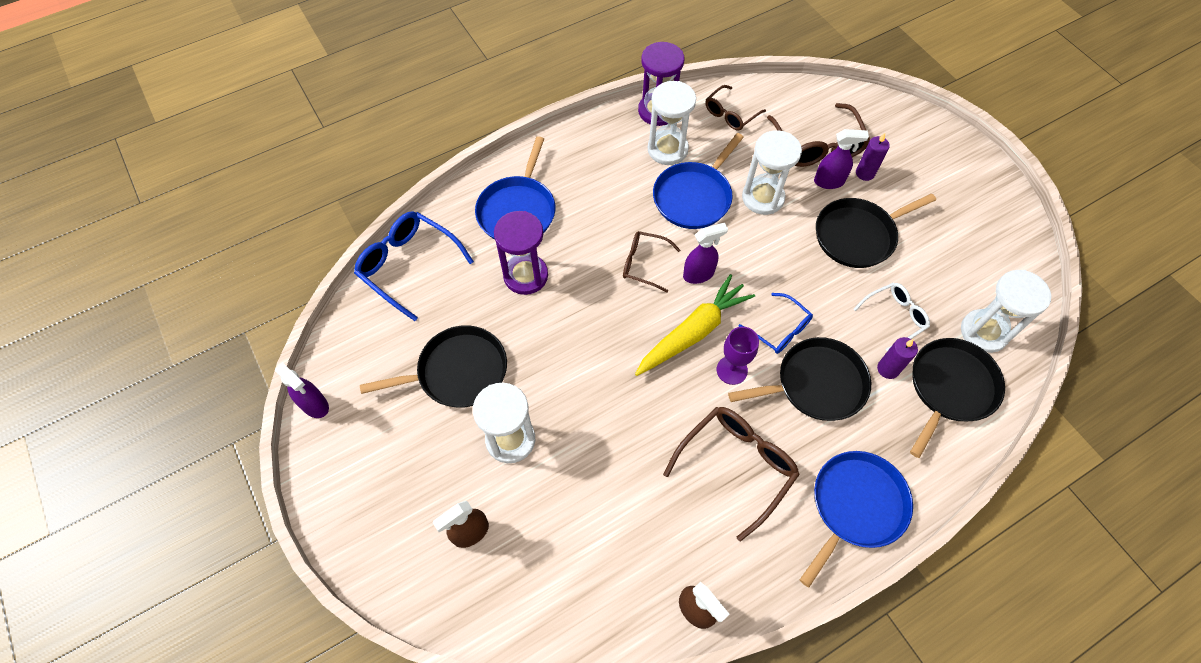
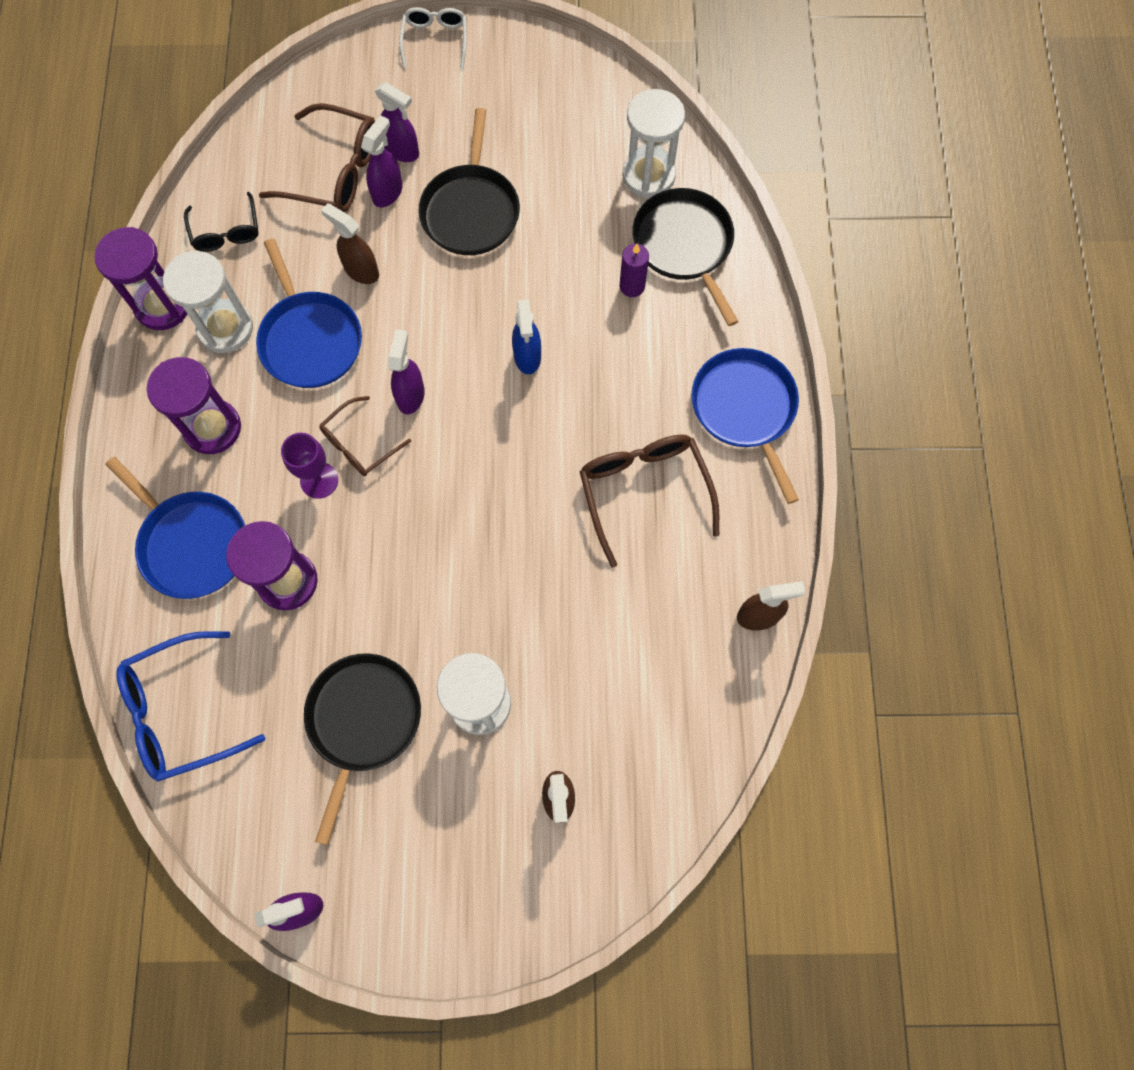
camera: 60 degrees left, 10 degrees up
yellow carrot [635,274,755,376] -> none
brown glasses [705,85,766,131] -> black glasses [184,192,259,252]
purple goblet [717,327,759,385] -> purple goblet moved to [281,433,338,499]
black pan [728,337,871,421] -> none
blue glasses [739,293,813,354] -> blue spray bottle [512,299,541,374]
white hourglass [742,130,802,215] -> brown spray bottle [321,203,379,284]
white glasses [854,283,930,351] -> white glasses moved to [399,7,467,69]
purple candle [856,133,890,181] -> purple spray bottle [375,82,419,162]
none -> purple hourglass [146,357,241,454]

